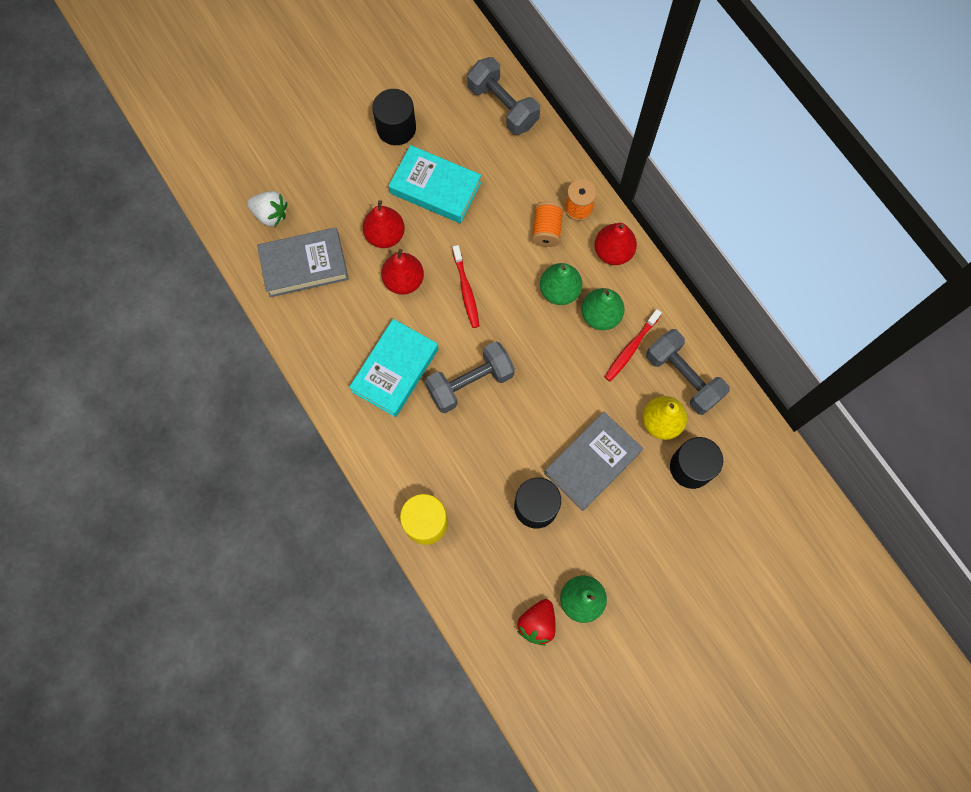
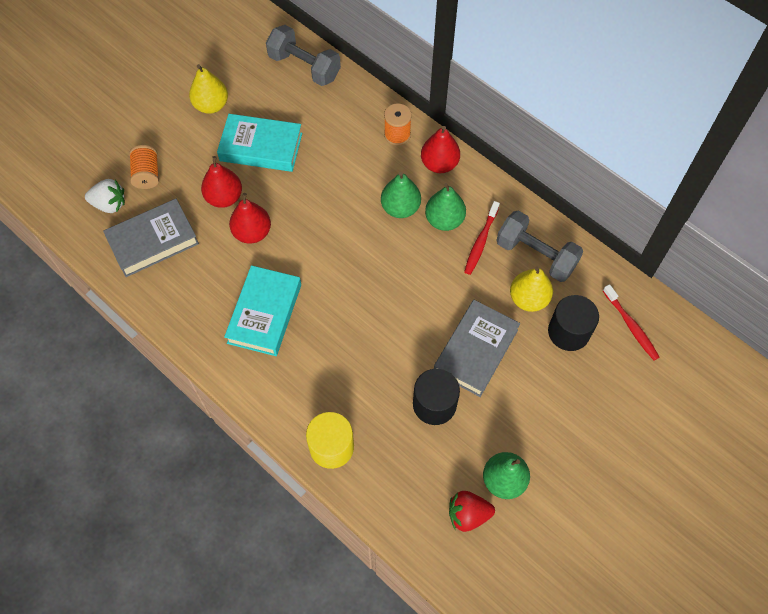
camera: 15 degrees left, 10 degrees down
black cylinder [372,89,416,145] -> yellow pear [189,64,228,114]
grey dumbbell [425,341,515,413] -> none
red toothbrush [452,245,479,328] -> red toothbrush moved to [603,284,659,360]
red strawberry [517,599,556,646] -> red strawberry turned 75 degrees clockwise [449,491,495,532]
orange spool [532,201,564,247] -> orange spool moved to [129,145,159,189]

